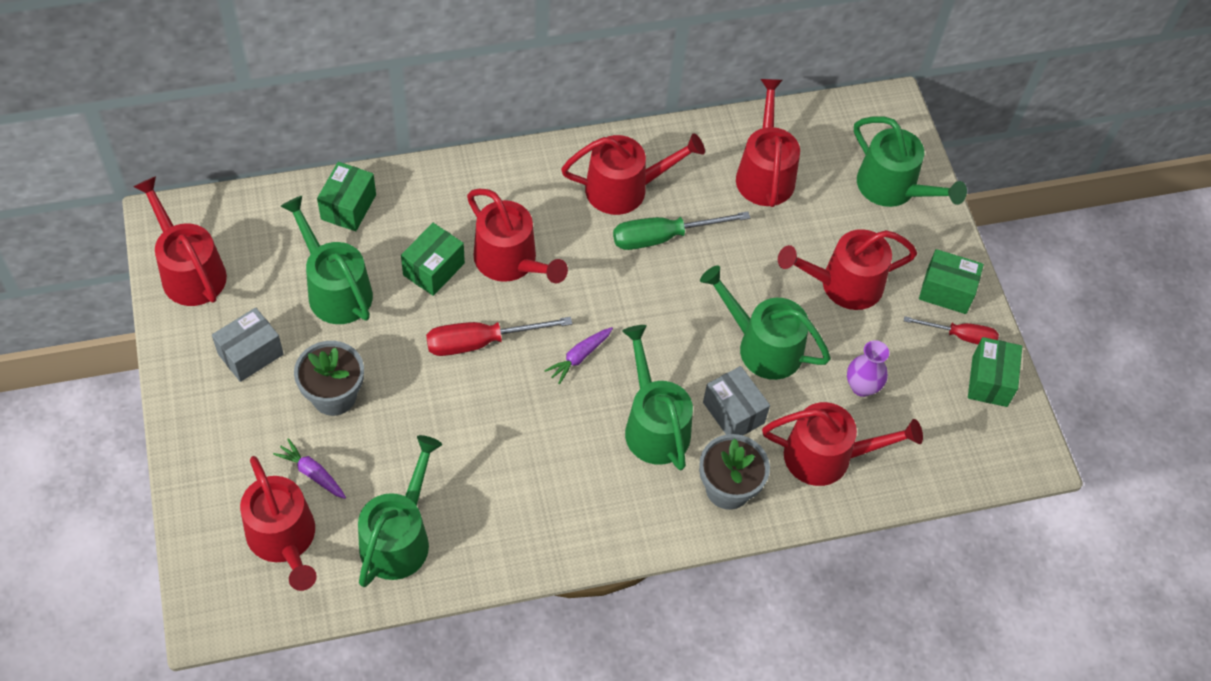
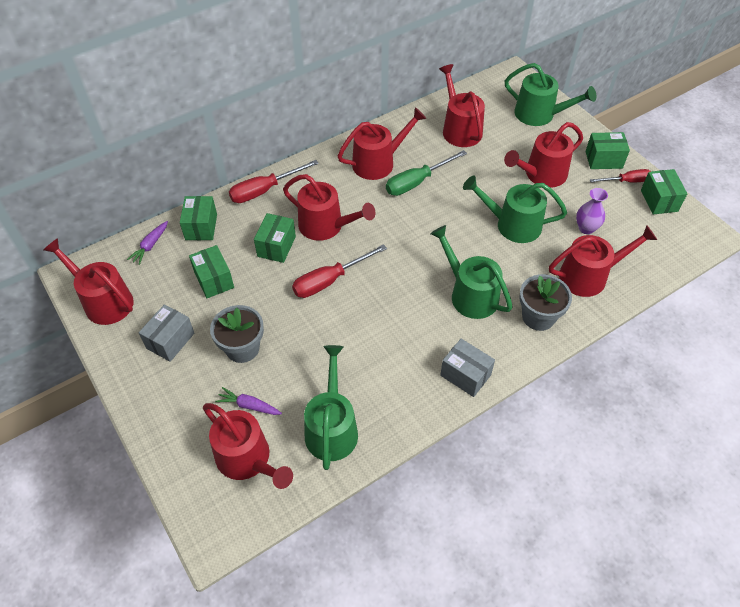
camera: 15 degrees left, 5 degrees down
green watering can [280,196,373,324] -> green box [189,245,234,298]
purple carrot [544,327,613,385] -> purple carrot moved to [127,221,168,265]
grey box [703,366,770,435] -> grey box moved to [440,339,495,397]
none -> red screwdriver [229,160,319,203]

